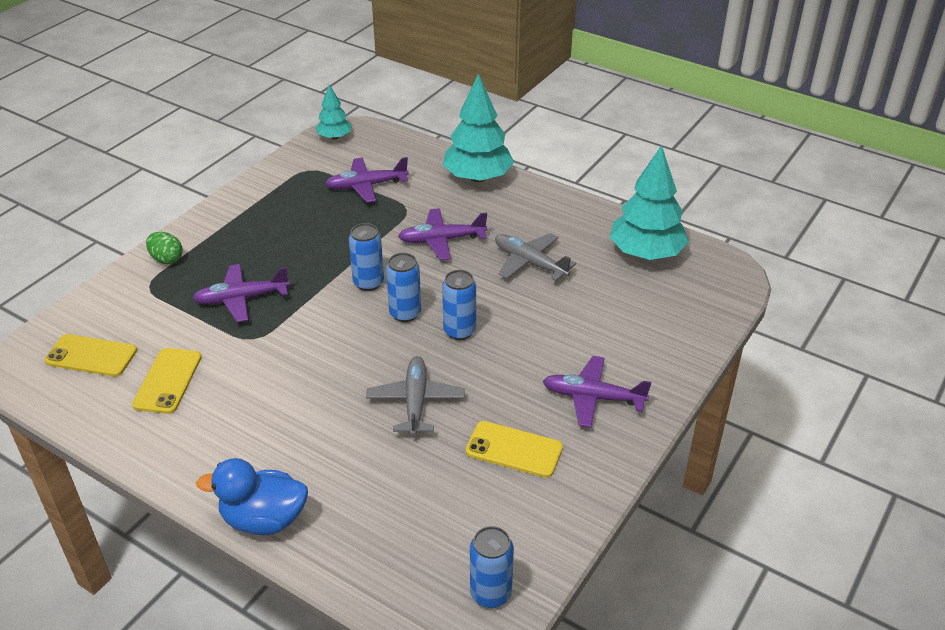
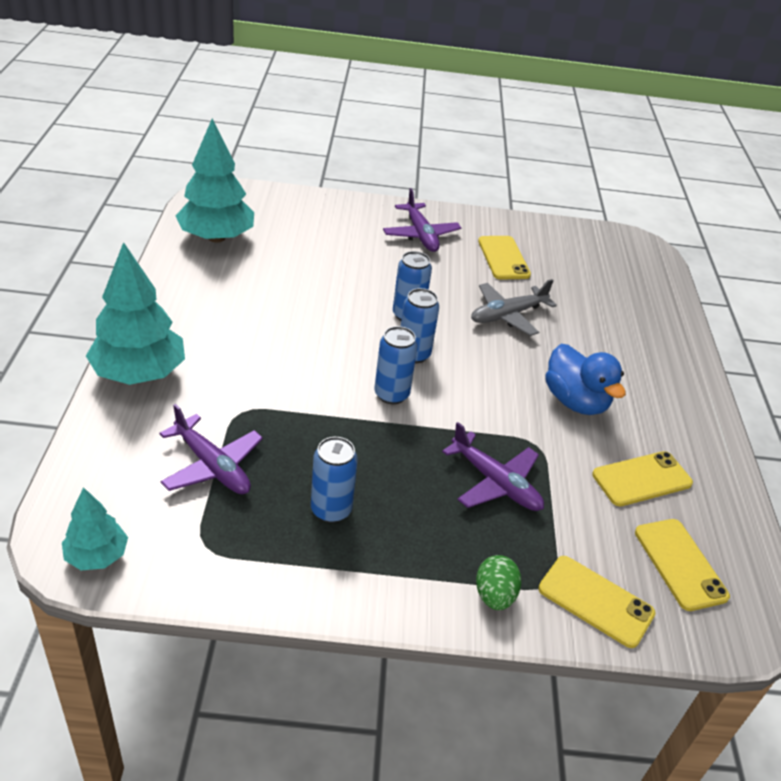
camera: 125 degrees left, 0 degrees up
blue duck [196,458,308,535] -> blue duck moved to [545,344,626,415]
purple plane [398,208,487,260] -> none
blue can [470,526,514,608] -> blue can moved to [311,437,358,523]
grey plane [495,233,576,281] -> none
none -> yellow phone [538,556,655,648]

